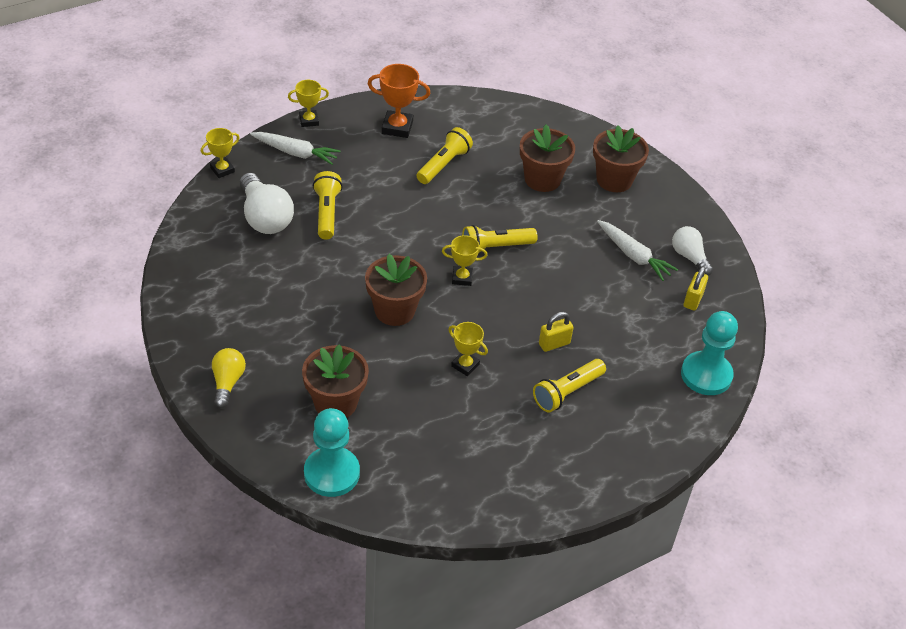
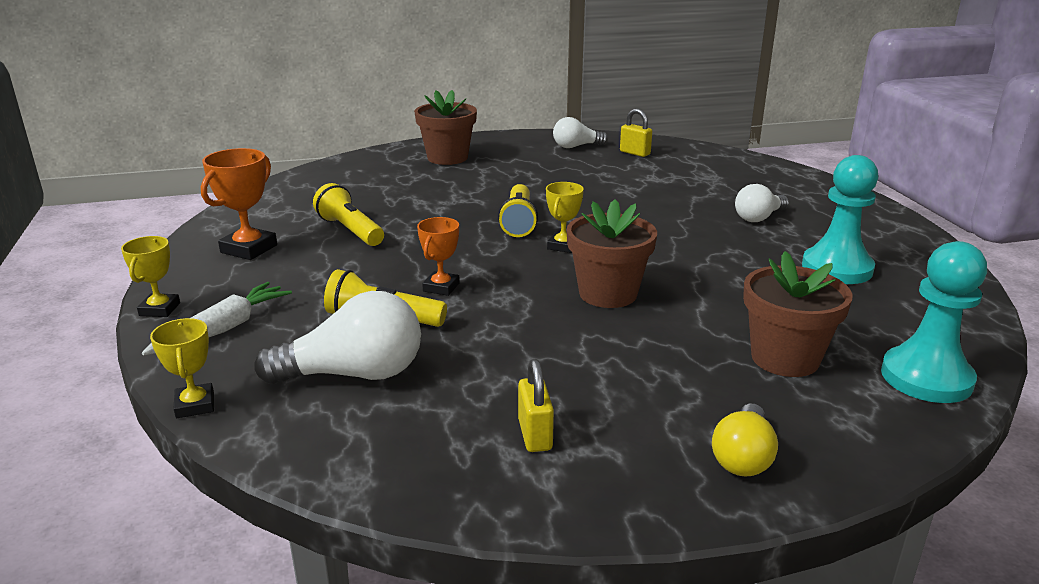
camera: 70 degrees left, 20 degrees down
yellow light bulb [212,348,246,408] -> yellow light bulb turned 90 degrees counterclockwise [712,404,778,477]
yellow trophy [448,322,488,376] -> none
brown flower pot [520,124,575,192] -> none
yellow flashlight [533,359,606,412] -> white light bulb [735,184,789,222]
yellow padlock [539,312,574,352] -> yellow padlock moved to [518,359,554,452]
white carrot [597,220,678,281] -> none
turquoise pawn [681,311,738,395] -> turquoise pawn moved to [802,155,878,284]
none -> orange trophy [417,217,460,296]

